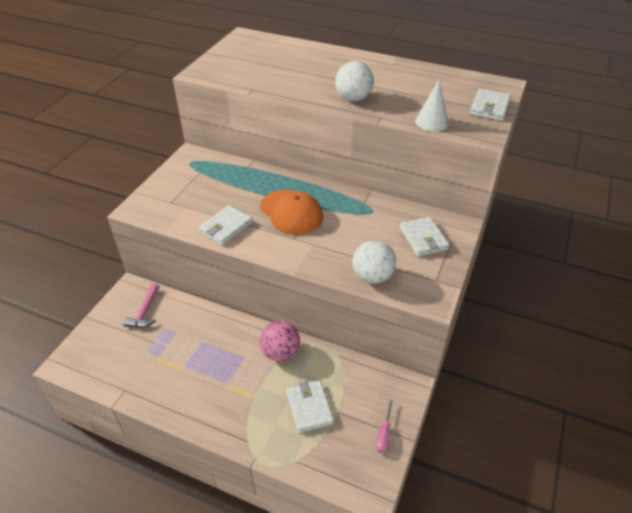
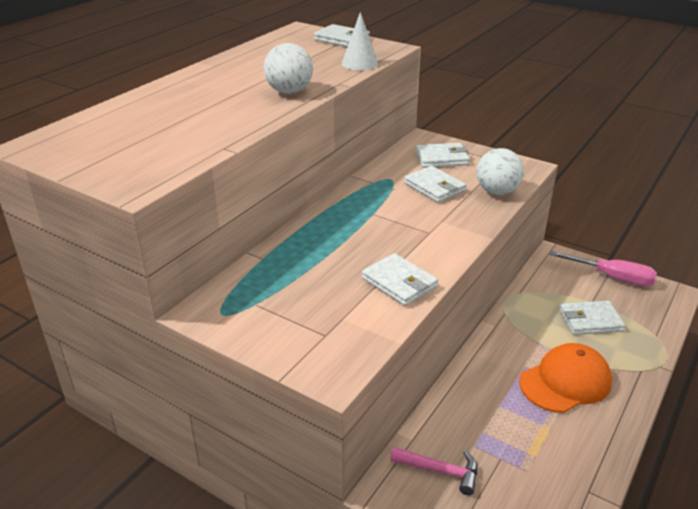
camera: 80 degrees left, 10 degrees down
orange cap [260,190,323,235] -> orange cap moved to [519,343,612,413]
pink ball [260,321,300,361] -> none
pink screwdriver [376,399,393,453] -> pink screwdriver [549,251,657,286], size x1.79
none -> white wallet [404,166,467,203]

